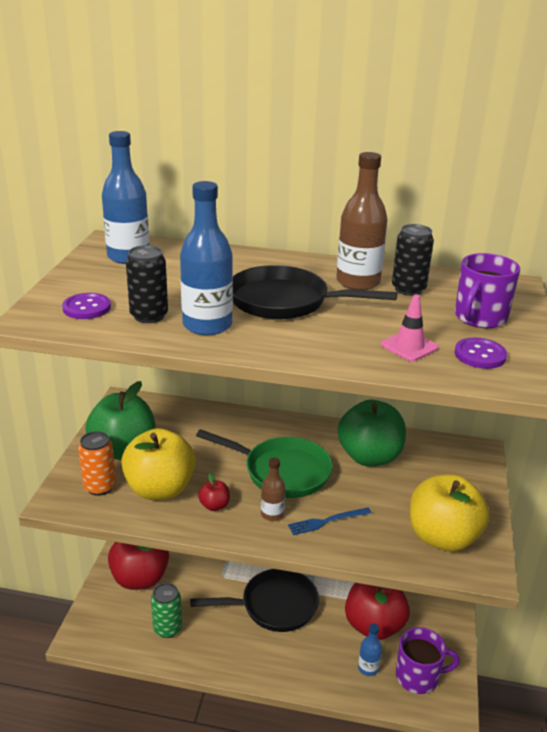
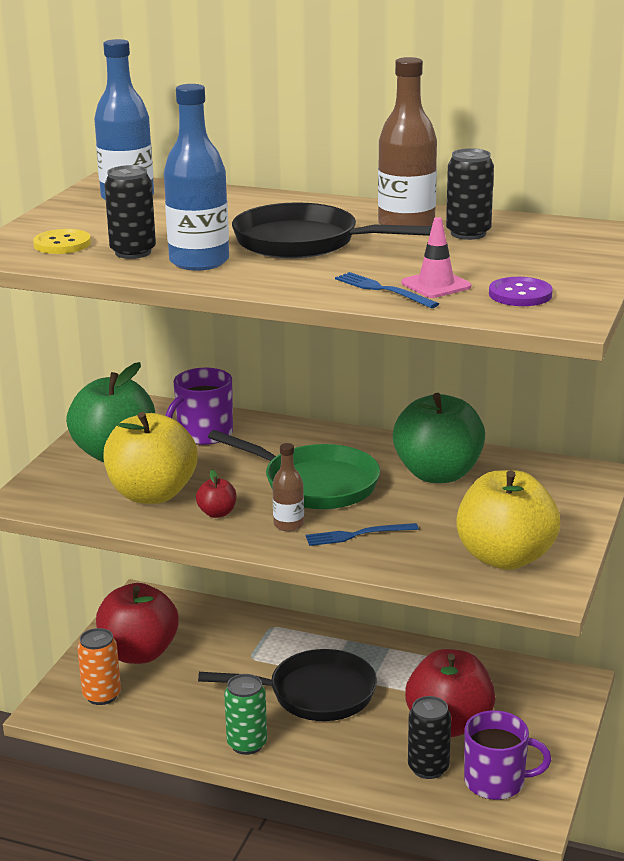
camera: 10 degrees right, 5 degrees down
purple button [62,293,111,319] -> yellow button [33,229,91,254]
orange can [78,431,116,496] -> orange can moved to [77,628,121,705]
green can [151,583,182,638] -> green can moved to [224,674,267,755]
blue bottle [358,623,382,676] -> black can [408,696,451,779]
purple mug [455,253,520,328] -> purple mug moved to [166,368,233,445]
none -> blue fork [335,272,439,308]

